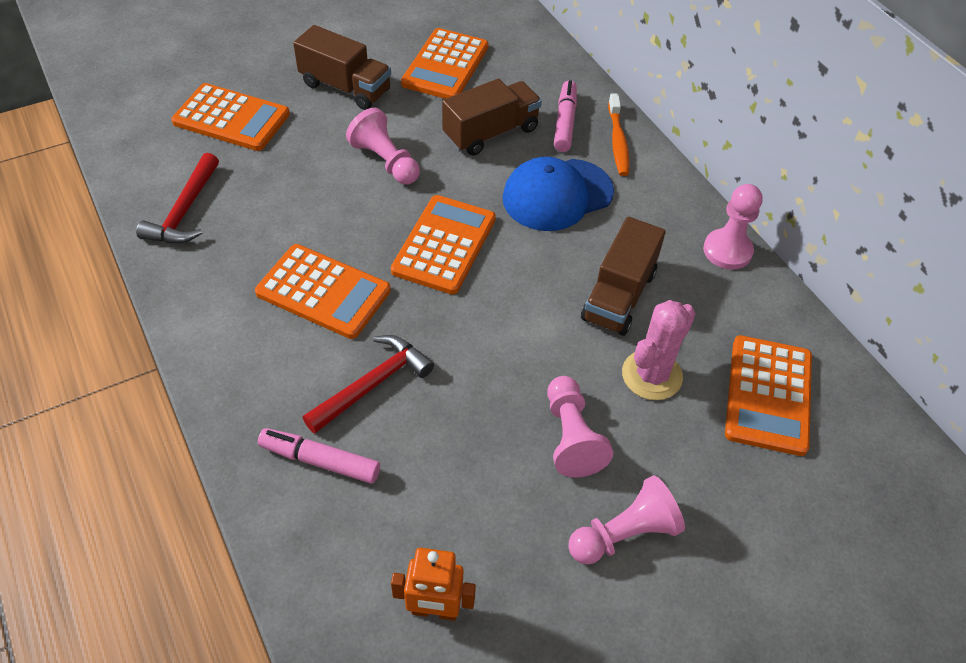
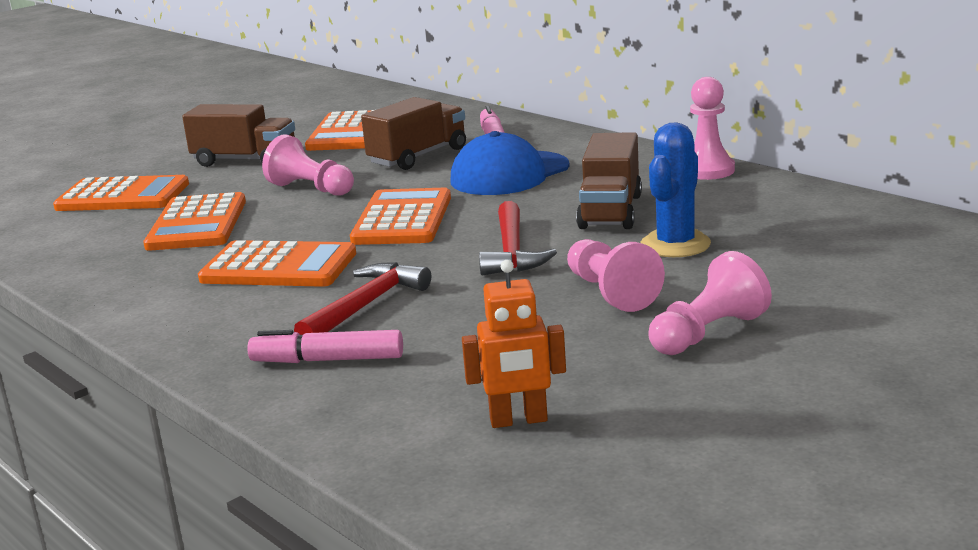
camera: 10 degrees left, 30 degrees down
red hammer [136,153,219,244] -> red hammer moved to [479,201,557,275]
orange toothbrush [608,93,630,176] -> none
pink cactus [622,300,696,400] -> blue cactus [641,122,711,257]
orange calculator [725,335,812,456] -> orange calculator moved to [143,192,246,251]

